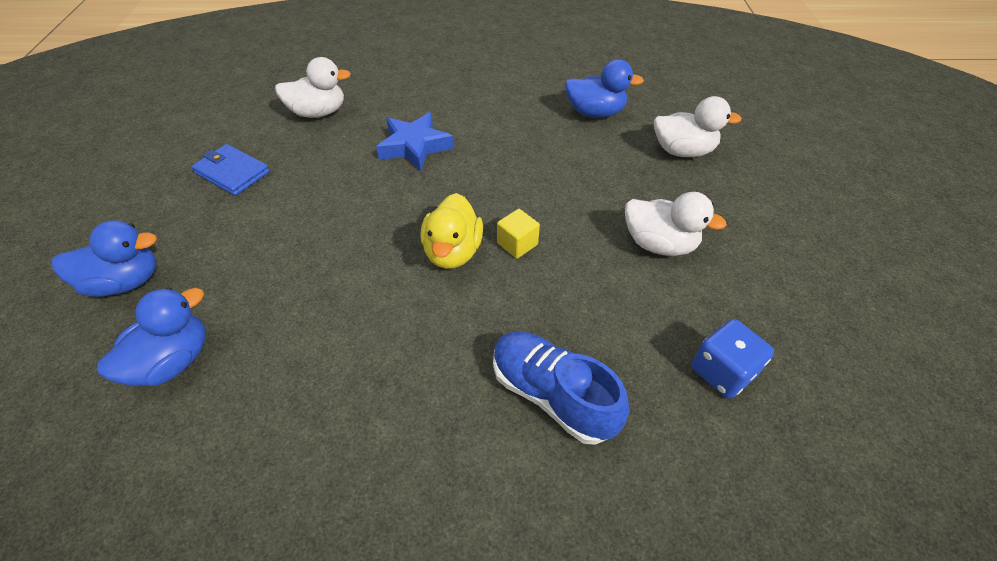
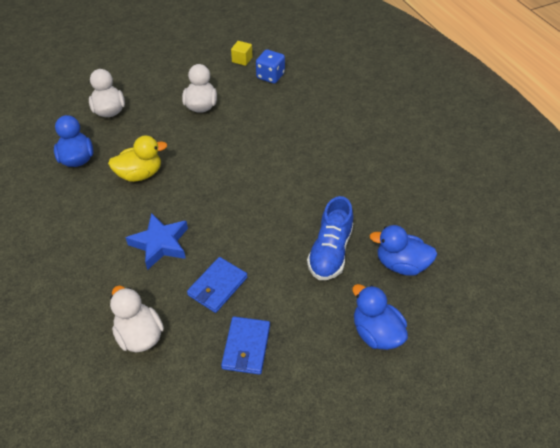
camera: 115 degrees left, 0 degrees up
yellow duck [420,193,483,269] -> yellow duck moved to [108,135,167,182]
blue shoe [493,331,629,445] -> blue shoe moved to [307,196,353,280]
yellow cube [497,209,540,259] -> yellow cube moved to [231,41,253,66]
none -> blue wallet [187,257,247,313]

